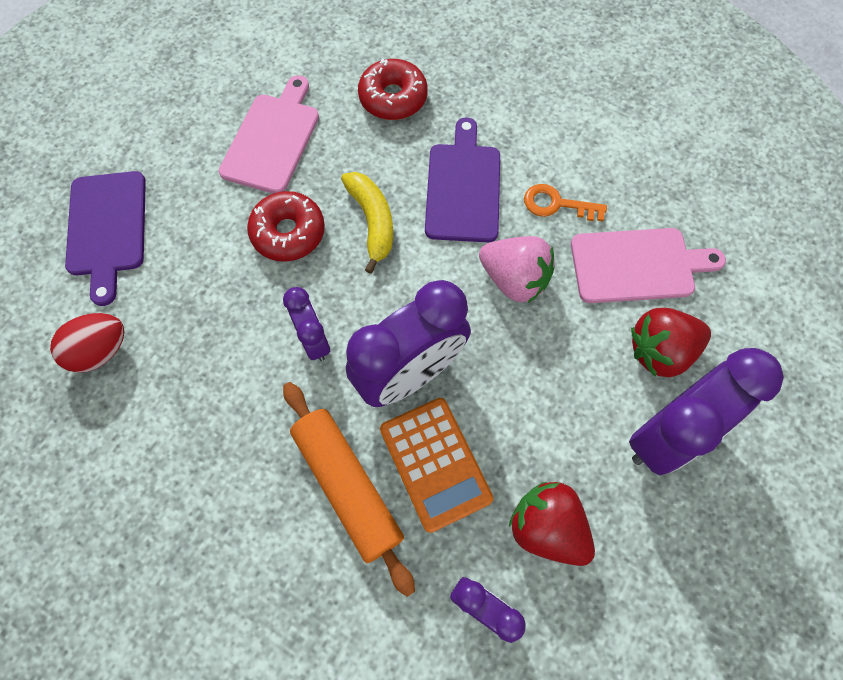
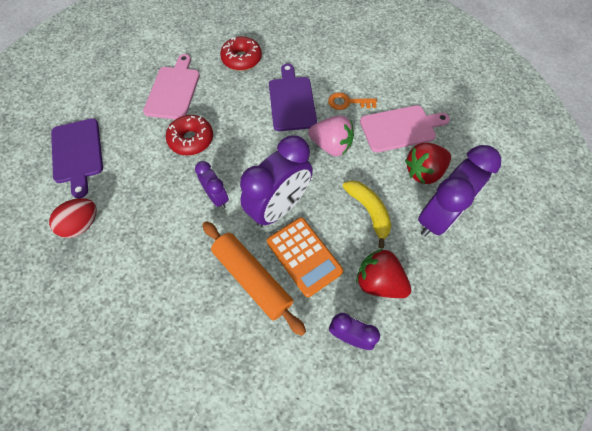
camera: 10 degrees left, 5 degrees down
yellow banana [341,172,393,274] -> yellow banana moved to [342,180,391,248]

